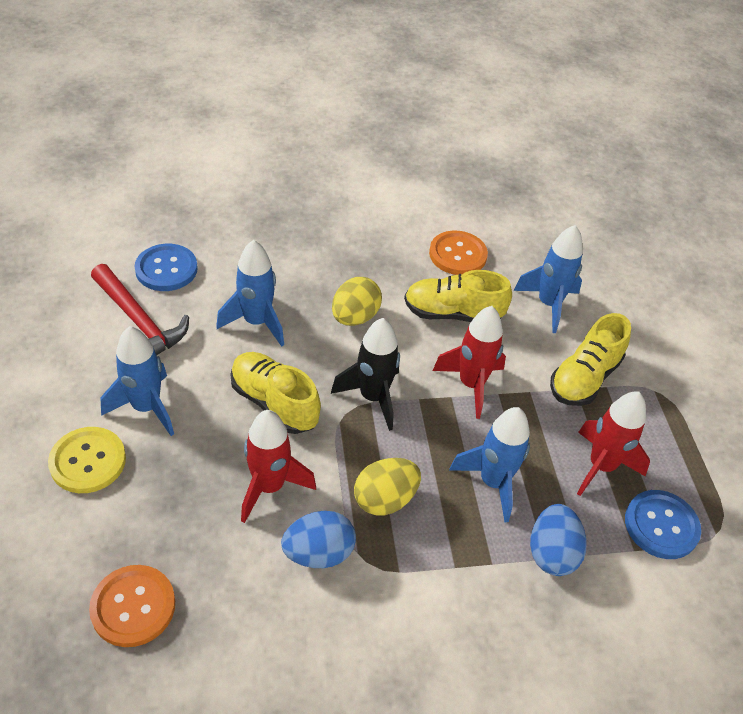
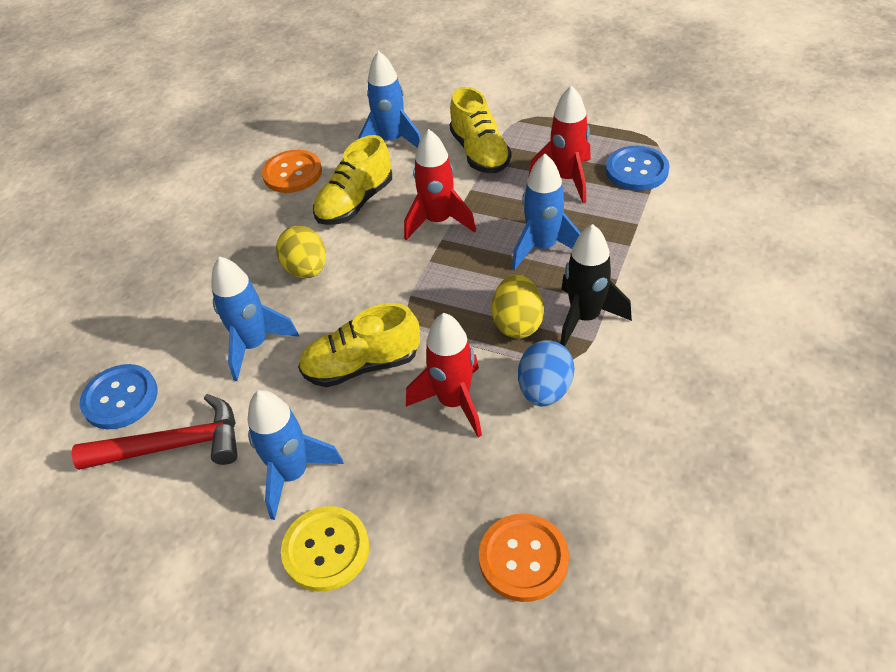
camera: 50 degrees left, 0 degrees up
black rocket [331,318,400,431] -> black rocket moved to [560,224,632,347]
blue egg [530,504,586,576] -> none

